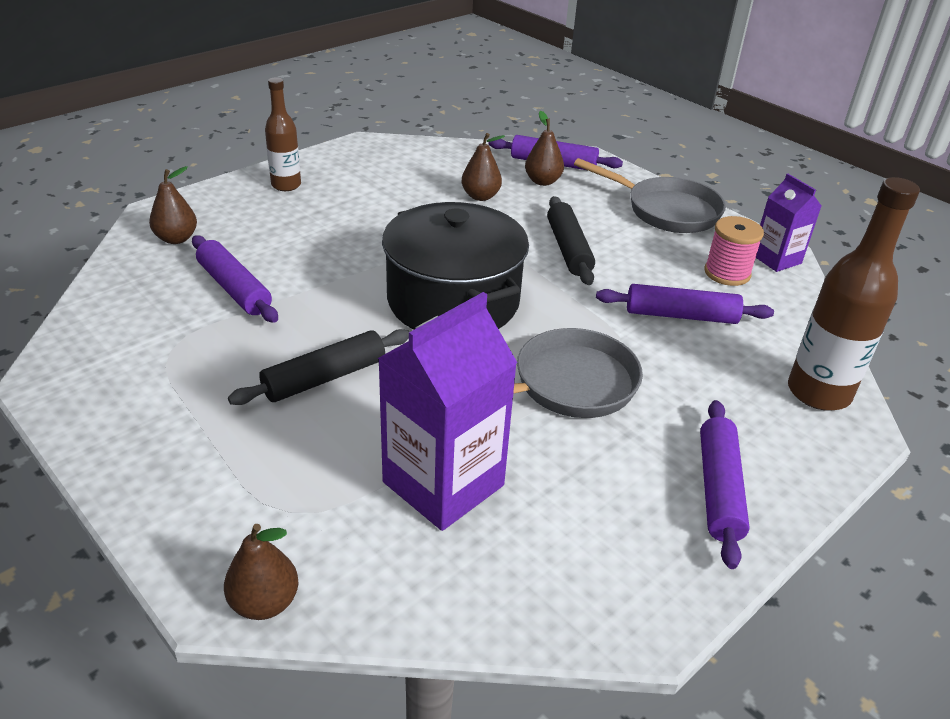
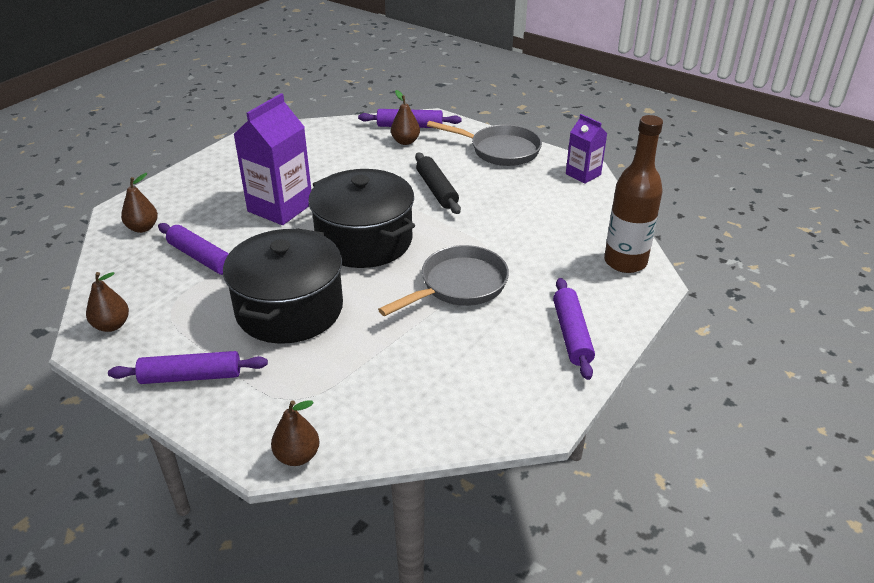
camera: 10 degrees left, 0 degrees up
black rolling pin [228,329,409,405] -> black pot [223,228,343,344]
brown bottle [265,77,301,191] -> none
purple carton [378,292,517,531] -> purple carton moved to [233,93,311,225]
brown pear [462,133,505,201] -> brown pear moved to [86,272,129,332]
purple rolling pin [596,284,774,324] -> purple rolling pin moved to [108,351,268,384]
pink spool [704,216,764,286] -> none

